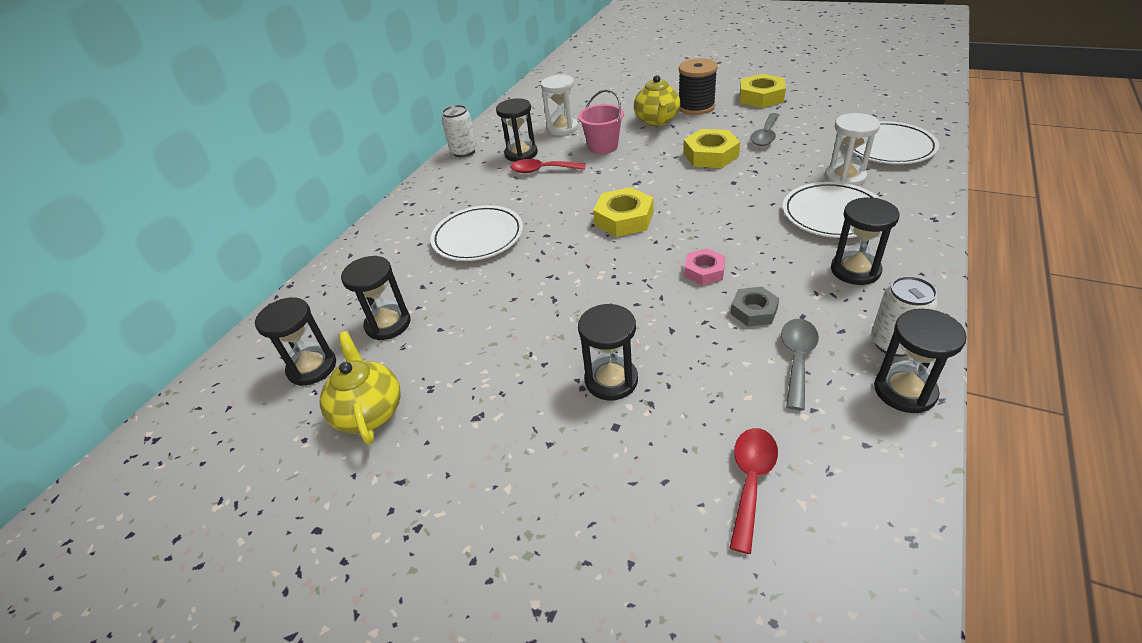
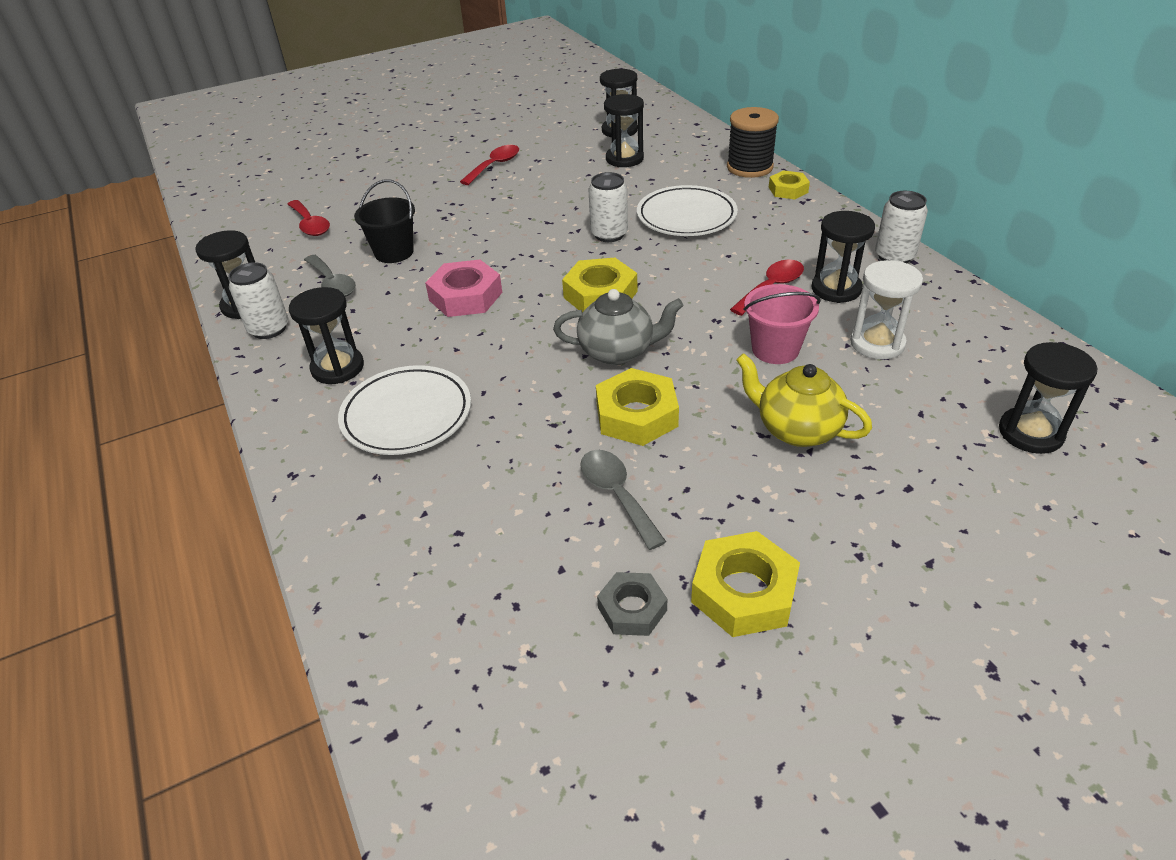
camera: 125 degrees right, 0 degrees up
yellow teapot [319,331,401,445] -> none
black hourglass [578,304,638,400] -> black hourglass moved to [999,342,1097,454]
black spool [679,58,718,115] -> black spool moved to [727,107,779,178]
pink nut [684,248,726,285] -> pink nut [425,260,502,317], size x1.60
grey nut [730,286,779,327] -> grey nut moved to [597,572,667,636]
white hourglass [824,113,880,186] -> none
white plate [845,121,939,164] -> none
none -> black bucket [354,179,415,263]
none -> red spoon [460,145,519,185]
none -> grey teapot [553,289,683,365]
none -> white can [589,172,628,242]
none -> yellow nut [768,170,810,199]

